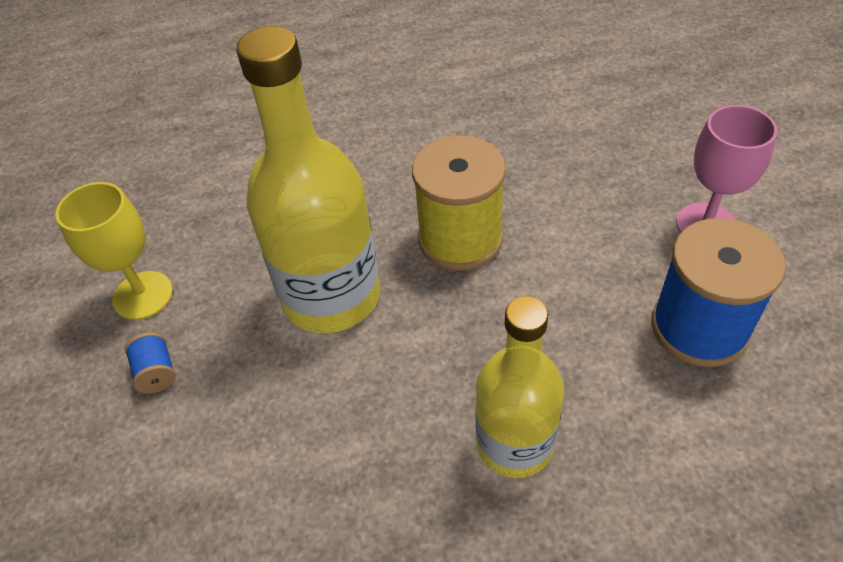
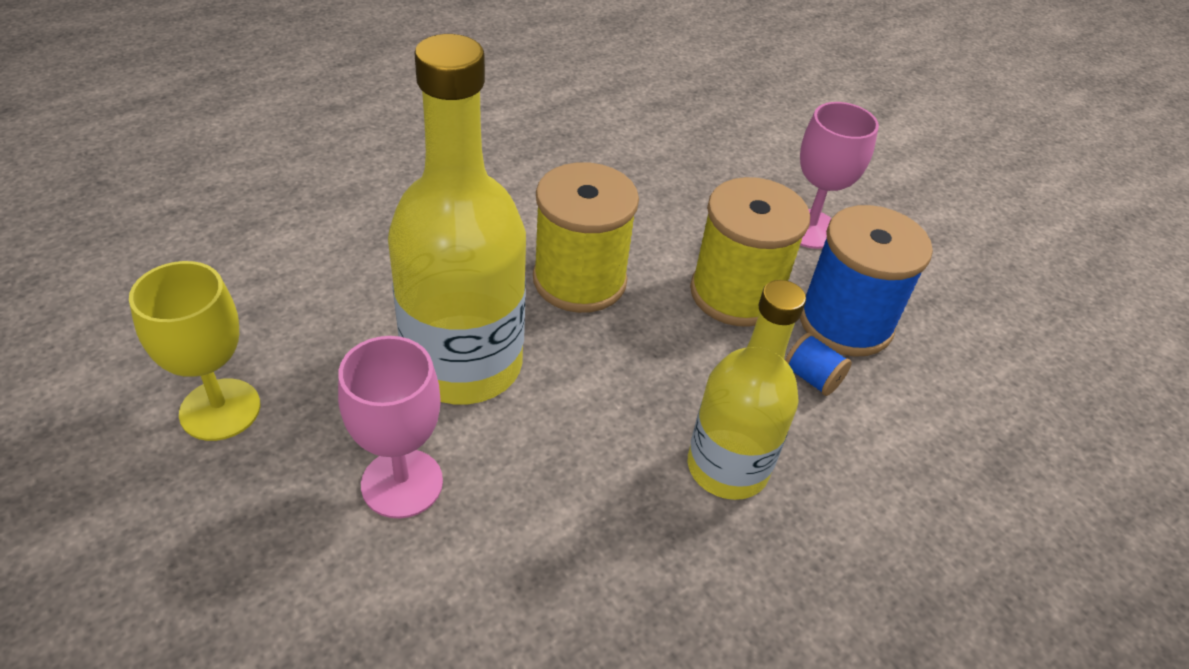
camera: 30 degrees left, 5 degrees down
blue spool [125,332,176,394] -> blue spool moved to [785,333,852,396]
none -> pink goblet [338,336,443,519]
none -> yellow spool [690,177,810,327]

